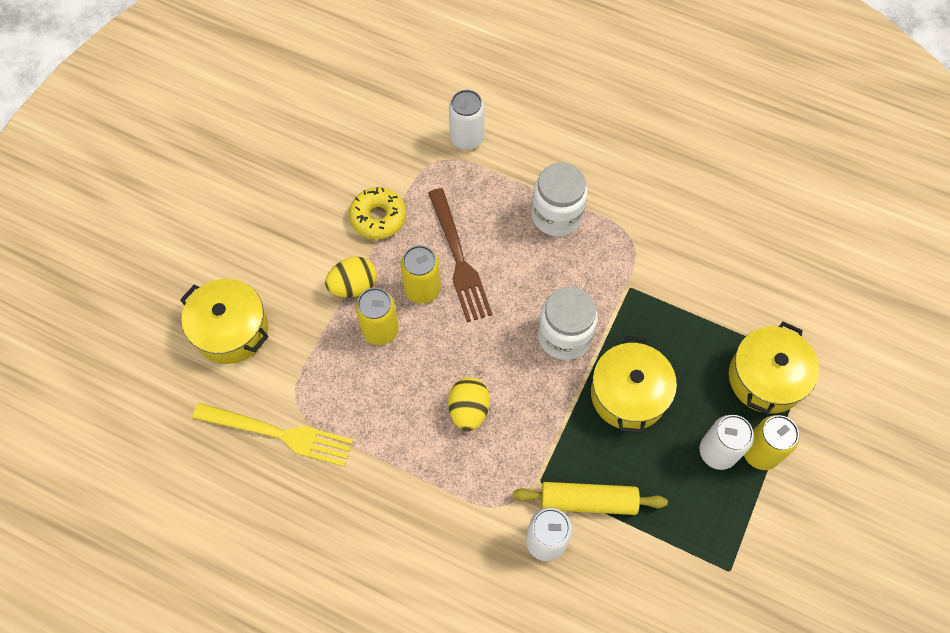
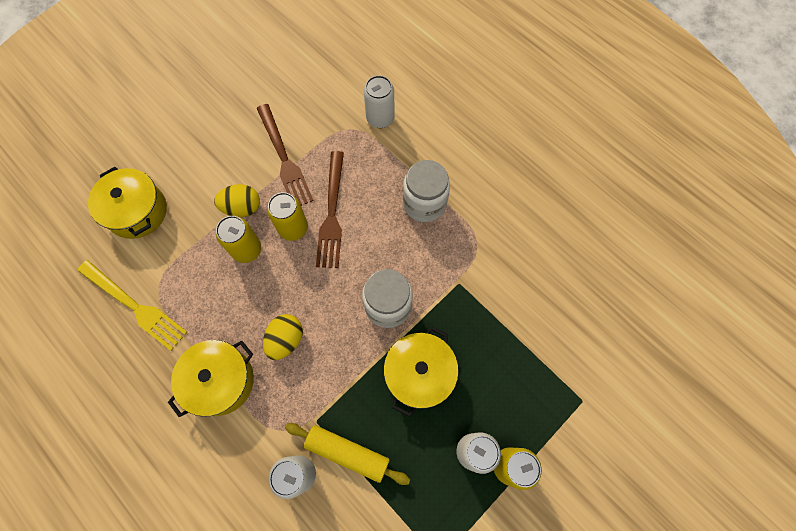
camera: 20 degrees right, 5 degrees up
yellow donut [349,187,406,240] -> brown fork [257,104,314,206]
yellow pot [729,322,819,415] -> yellow pot moved to [168,340,254,417]

